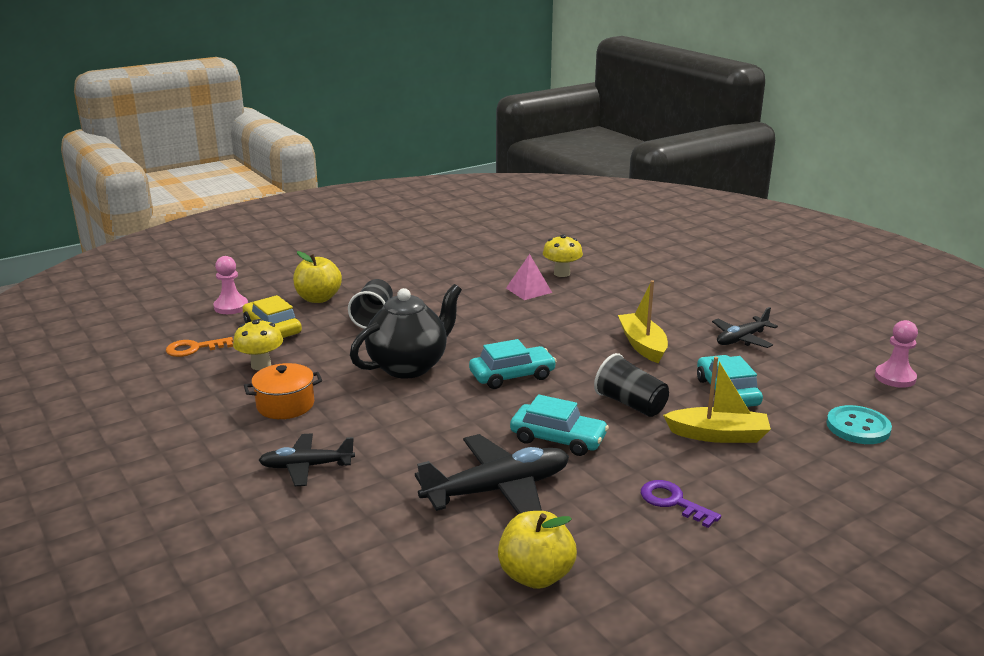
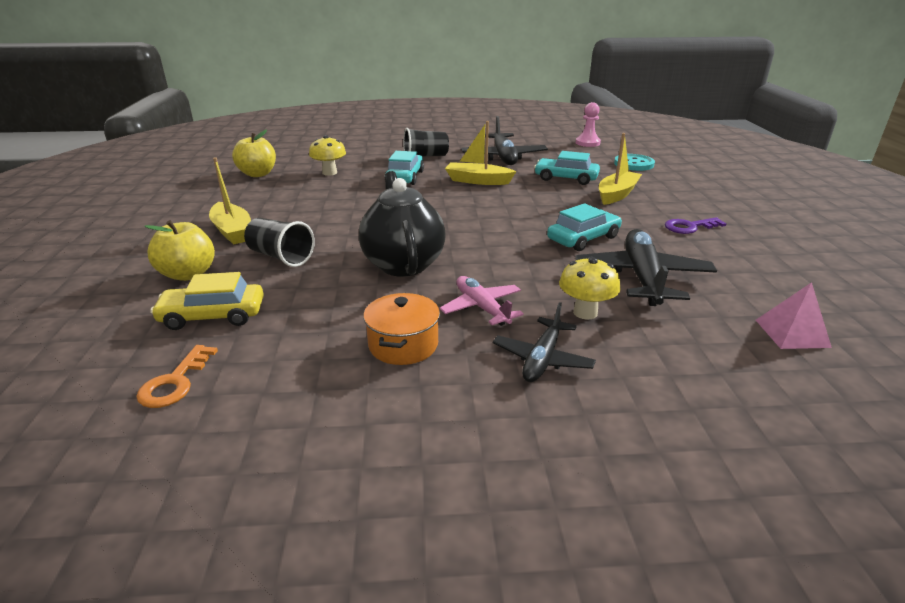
camera: 60 degrees left, 5 degrees up
pink pawn [213,256,248,314] -> none
yellow mushroom [233,319,283,370] -> yellow mushroom moved to [559,257,620,319]
turquoise car [469,339,556,389] -> turquoise car moved to [385,151,424,185]
yellow apple [498,511,577,589] -> yellow apple moved to [232,130,276,177]
pink pyramid [506,254,552,300] -> pink pyramid moved to [756,282,832,349]
black cup [594,353,669,417] -> black cup moved to [403,128,449,157]
black plane [712,307,778,348] -> black plane [461,116,548,165], size x1.65
none -> yellow boat [209,157,251,245]
none -> pink plane [439,276,524,326]

